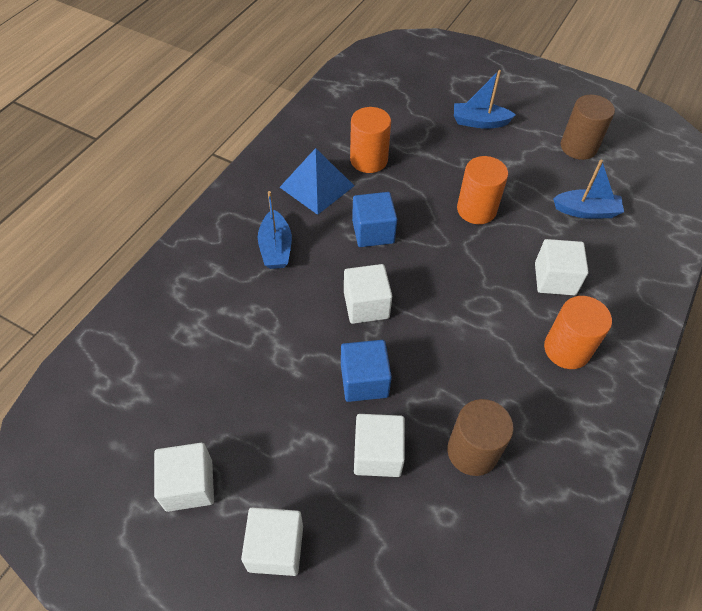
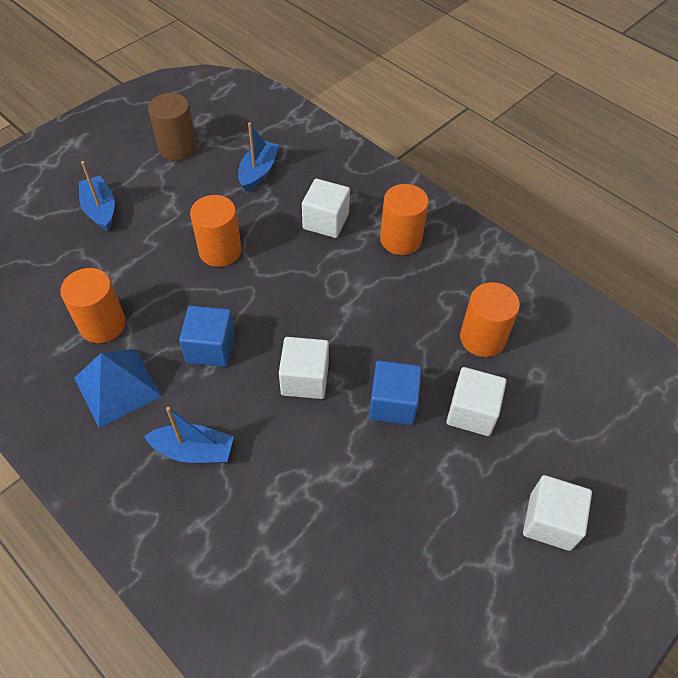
camera: 75 degrees left, 0 degrees up
white cube [154,443,214,512] -> none
brown cylinder [447,399,514,476] -> orange cylinder [460,282,520,357]
blue boat [454,70,516,129] -> blue boat turned 135 degrees clockwise [79,161,115,231]

